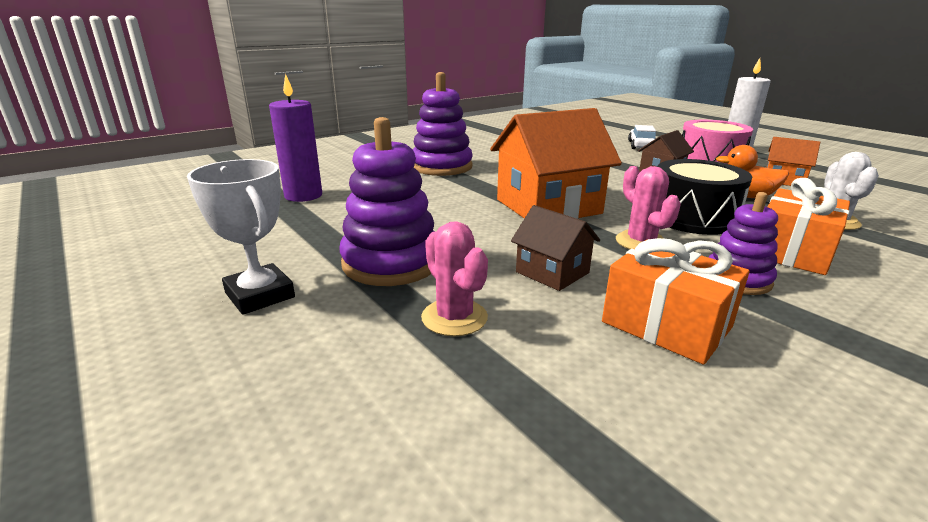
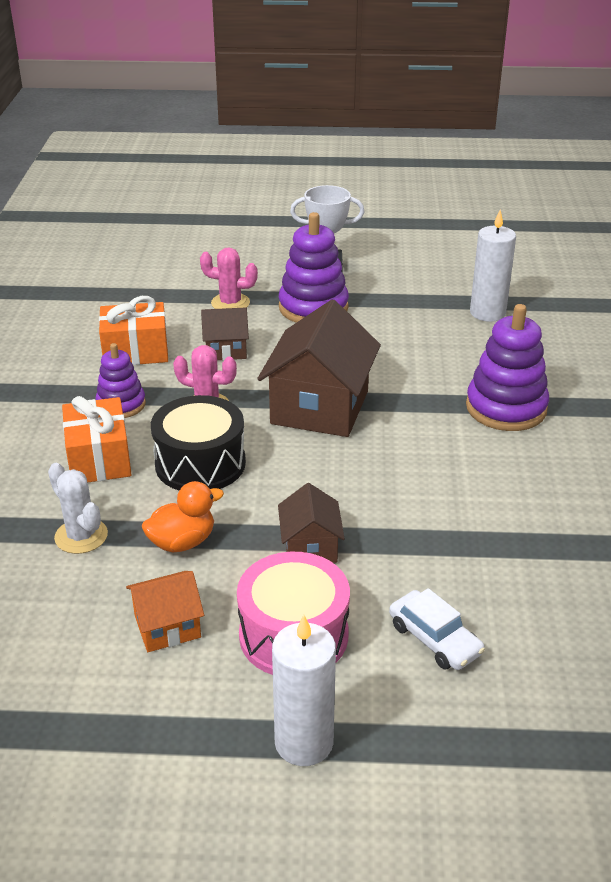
camera: 130 degrees right, 10 degrees up
purple candle [269,74,322,202] -> white candle [470,210,516,322]
orange house [490,108,622,219] -> brown house [257,300,381,437]

